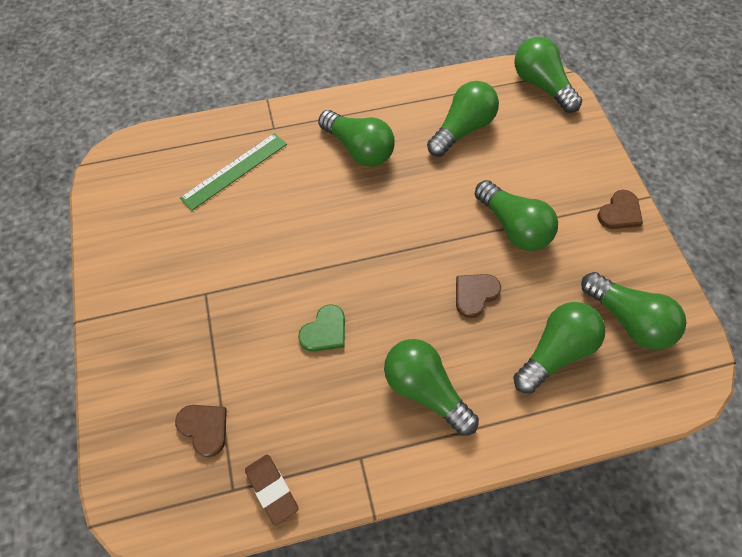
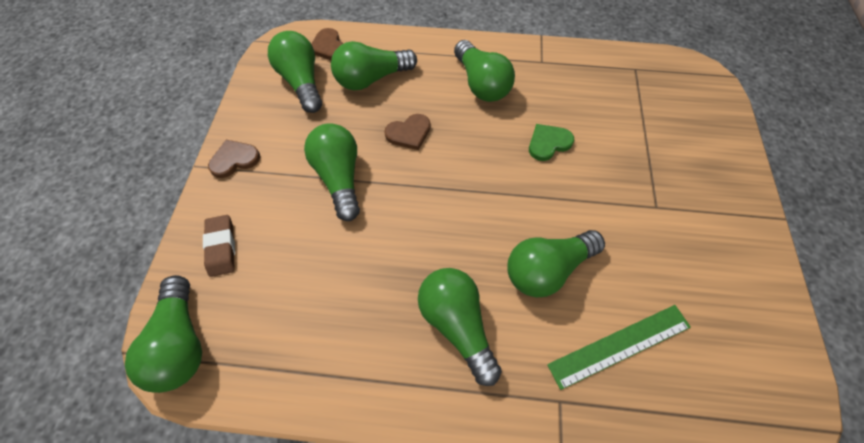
camera: 160 degrees left, 0 degrees up
brown heart [175,405,227,457] -> brown heart moved to [311,28,343,60]
brown eraser [245,454,299,525] -> brown eraser moved to [203,215,235,277]
green light bulb [427,81,499,157] -> green light bulb moved to [507,230,605,298]

